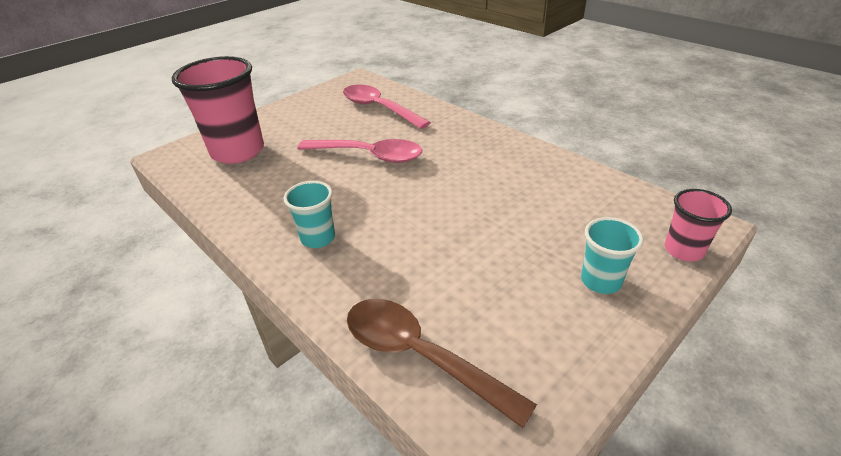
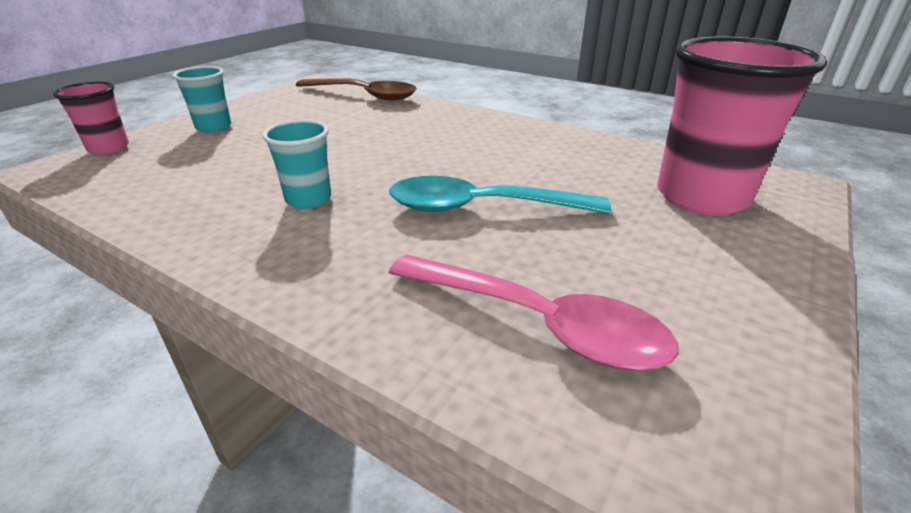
camera: 165 degrees right, 5 degrees down
turquoise cup [284,181,335,248] -> turquoise cup moved to [262,120,331,209]
pink spoon [297,139,423,163] -> turquoise spoon [389,176,612,214]

